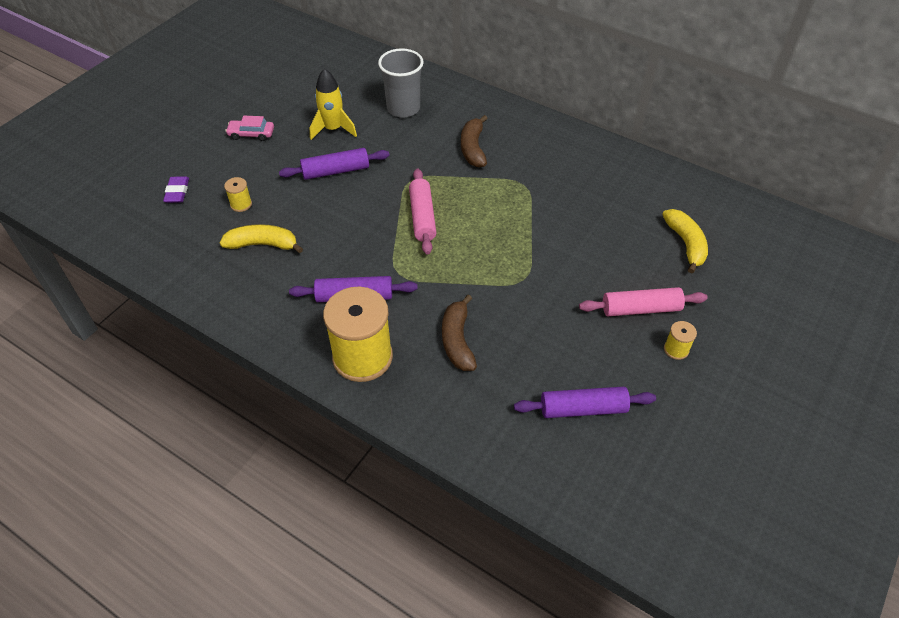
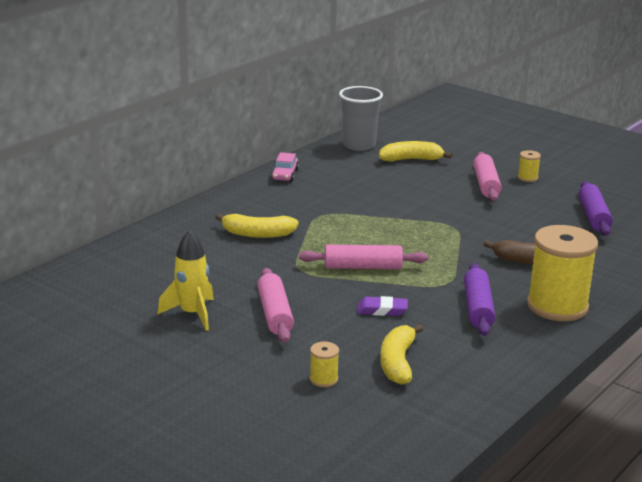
camera: 85 degrees left, 25 degrees down
purple eraser [163,176,189,203] -> purple eraser moved to [357,296,408,316]
pink car [225,116,274,141] -> pink car moved to [271,152,299,181]
purple rolling pin [279,148,390,180] -> pink rolling pin [257,268,294,342]
grey cup [378,48,424,118] -> grey cup moved to [339,86,383,151]
brown banana [461,115,488,168] -> yellow banana [215,213,299,238]

